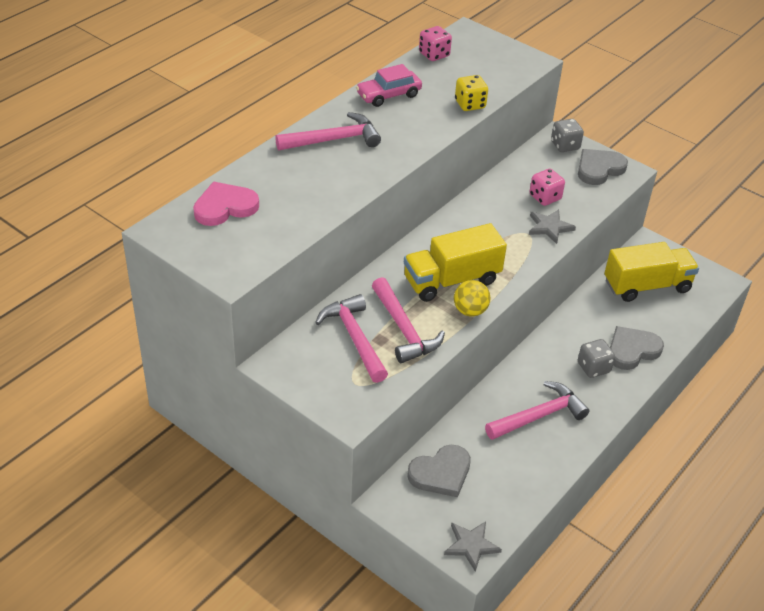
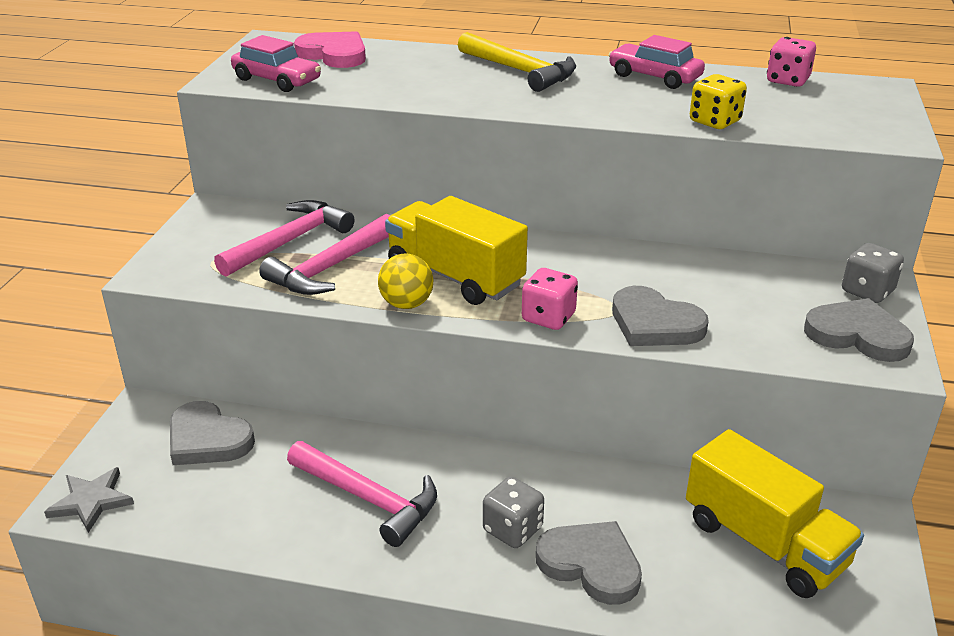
camera: 65 degrees right, 10 degrees down
pink hammer [275,112,381,150] -> yellow hammer [458,32,576,92]
pink dice [529,169,565,206] -> pink dice moved to [522,268,578,330]
grey star [529,209,576,244] -> grey heart [612,286,709,346]
none -> pink car [231,35,321,92]

